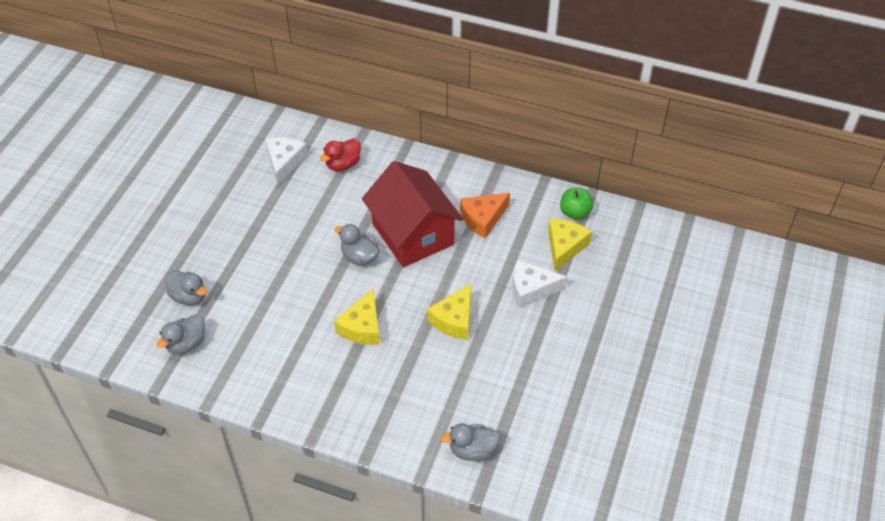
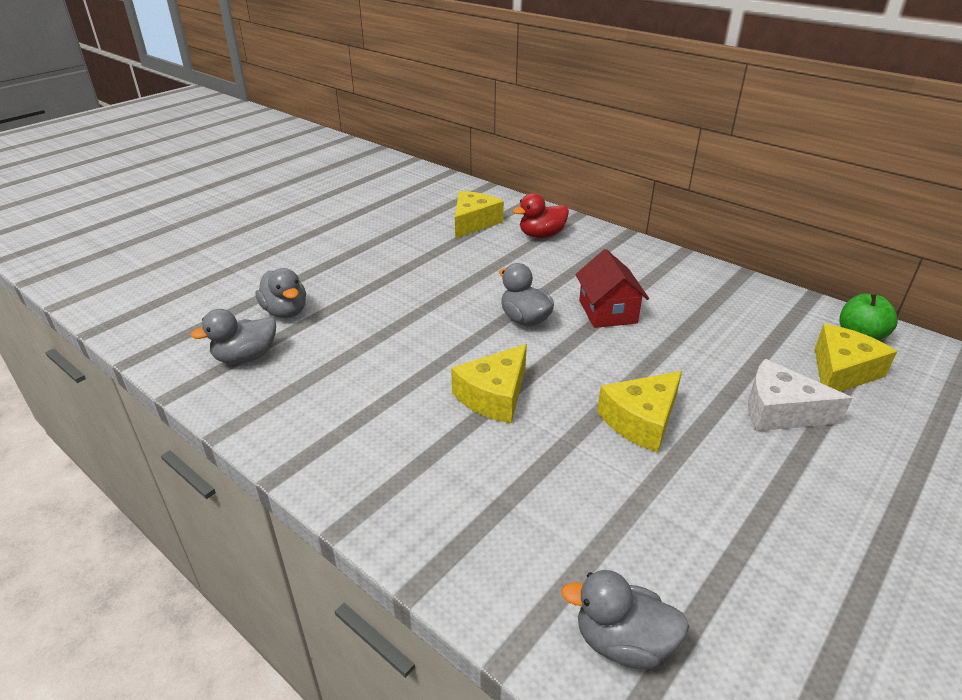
camera: 20 degrees right, 15 degrees down
white cheese [265,138,308,185] -> yellow cheese [455,191,504,239]
red house [362,161,463,267] -> red house [575,249,649,328], size x0.54
orange cheese [460,193,510,238] -> none

